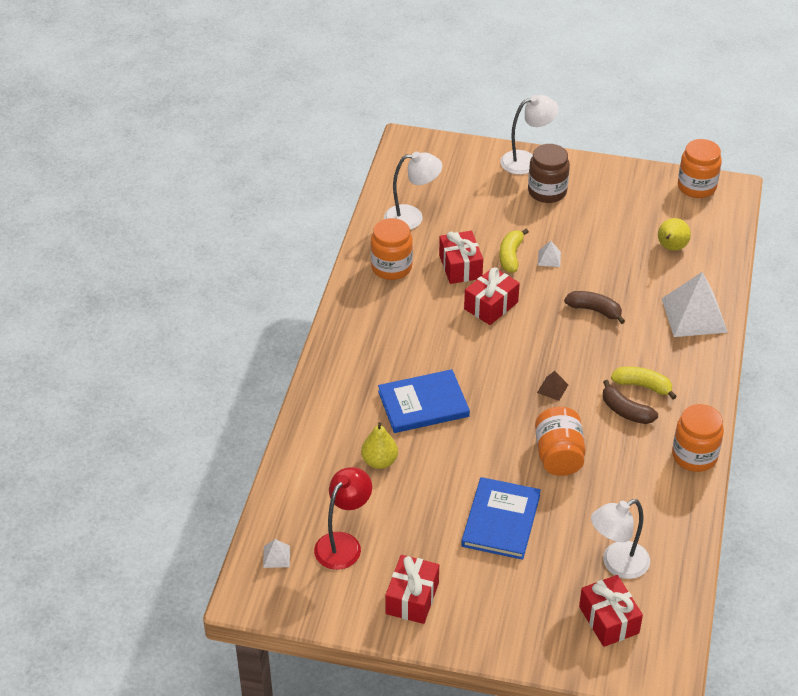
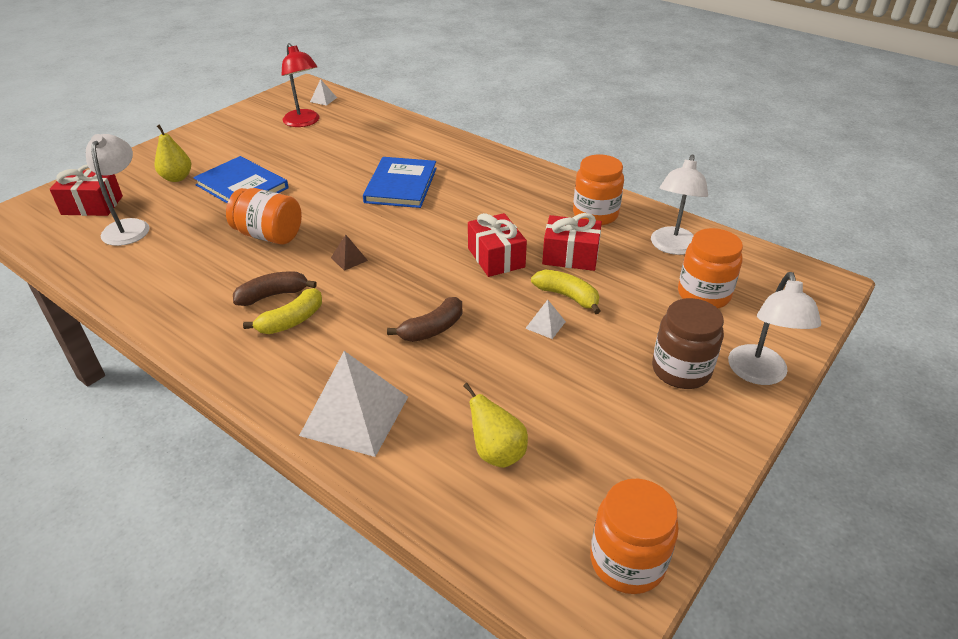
camera: 115 degrees right, 5 degrees down
yellow pear [361,422,398,469] -> yellow pear moved to [155,124,191,182]
red gift [385,555,439,624] -> none
orange jar [672,404,724,472] -> orange jar moved to [678,228,743,308]

